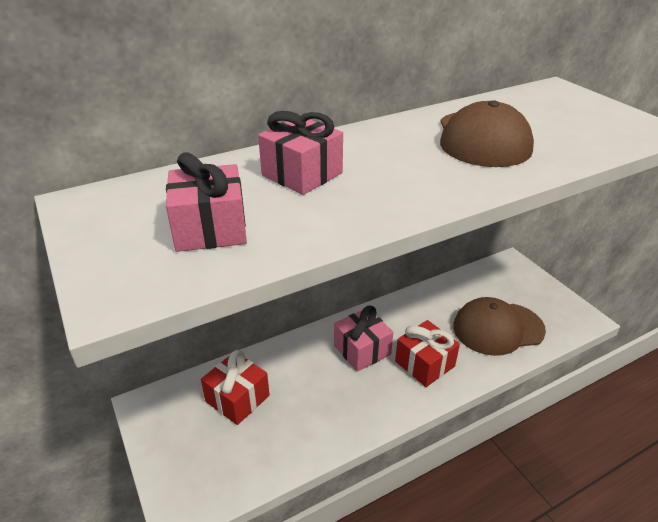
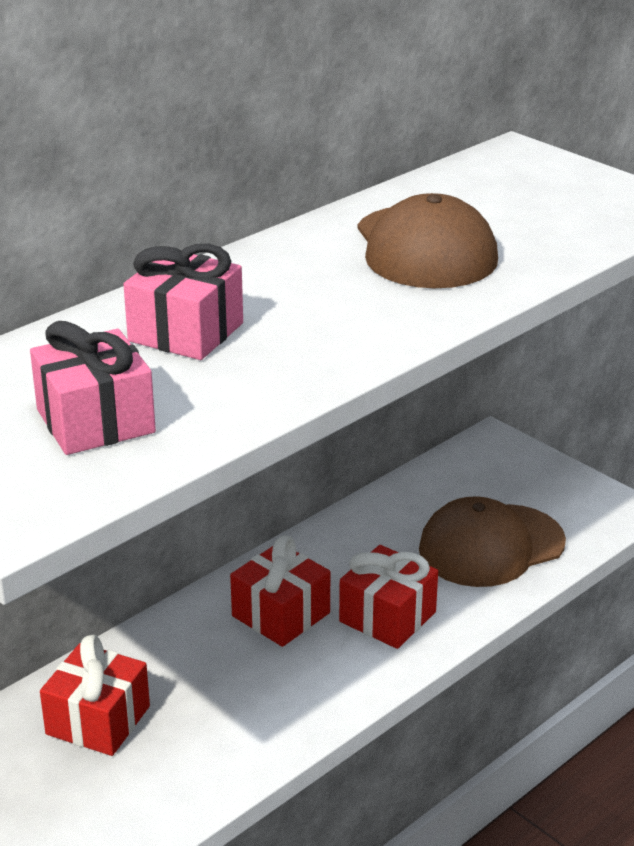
camera: 15 degrees left, 5 degrees down
pink gift [334,306,393,372] -> red gift [230,536,330,647]

